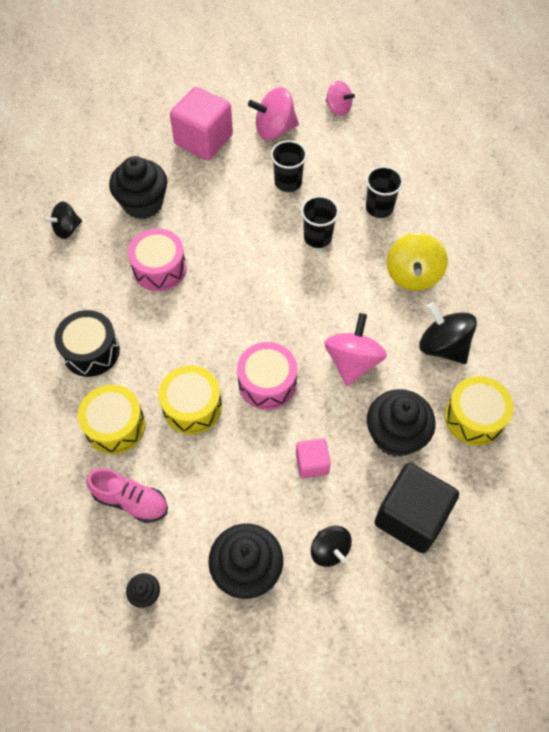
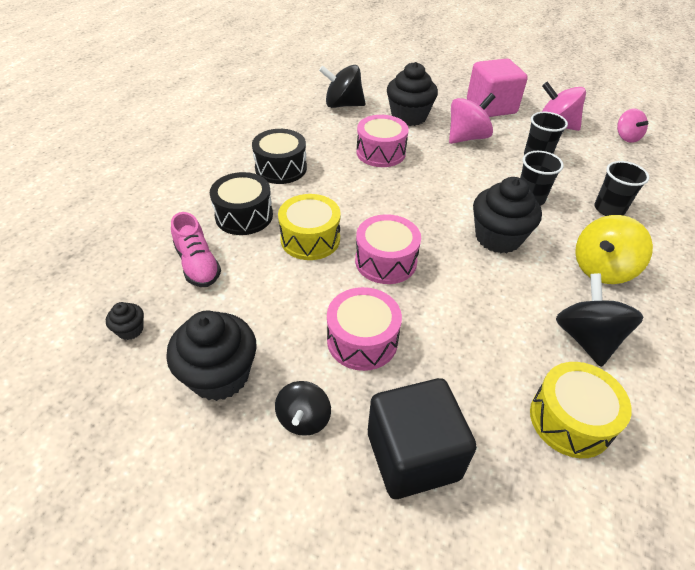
camera: 40 degrees right, 15 degrees down
black spinning top [44,202,82,239] -> black spinning top [319,65,366,108], size x1.56
yellow drum [78,385,145,454] -> black drum [210,172,273,235]
pink cube [296,438,331,479] -> pink drum [327,287,402,371]
pink spinning top [324,313,387,386] -> pink spinning top moved to [449,93,495,144]
black cupcake [367,389,436,457] -> black cupcake moved to [473,177,542,253]

